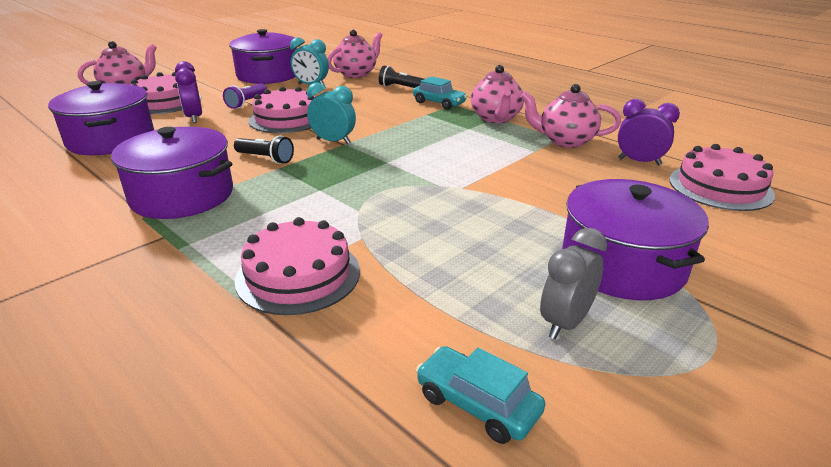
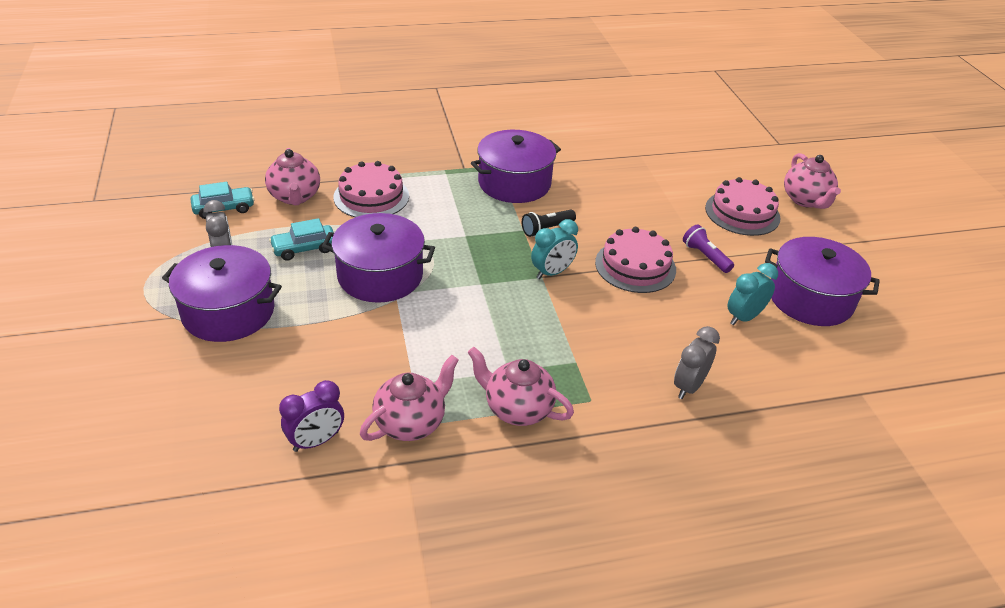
camera: 120 degrees right, 10 degrees up
purple pot [48,81,154,155] -> purple pot moved to [322,213,435,303]
purple clock [175,61,202,123] -> none
pink teapot [327,30,383,78] -> pink teapot moved to [265,148,320,206]
black flashlight [379,66,424,88] -> grey clock [674,326,720,399]
turquoise car [413,76,467,110] -> turquoise car moved to [269,218,334,261]
pink cake [669,144,775,211] -> none

